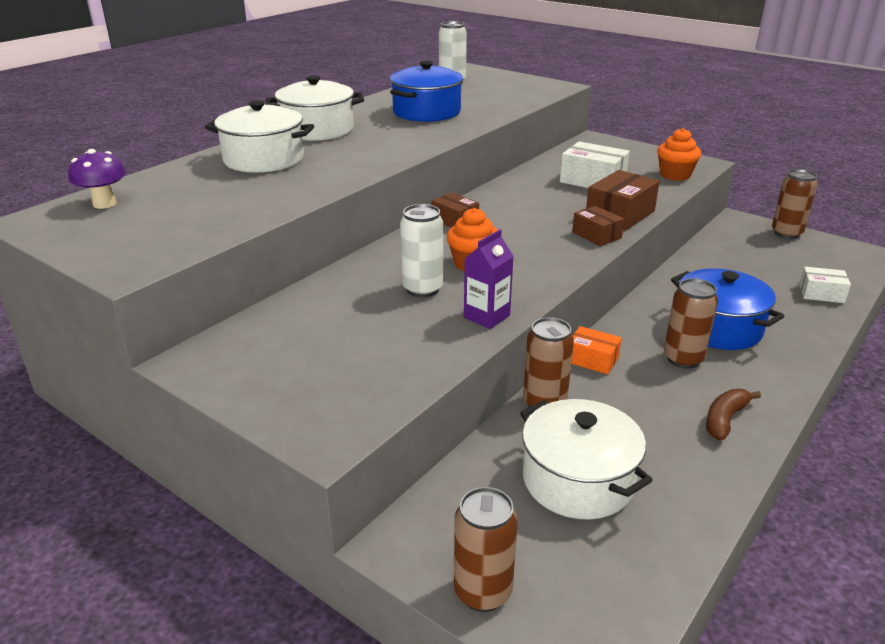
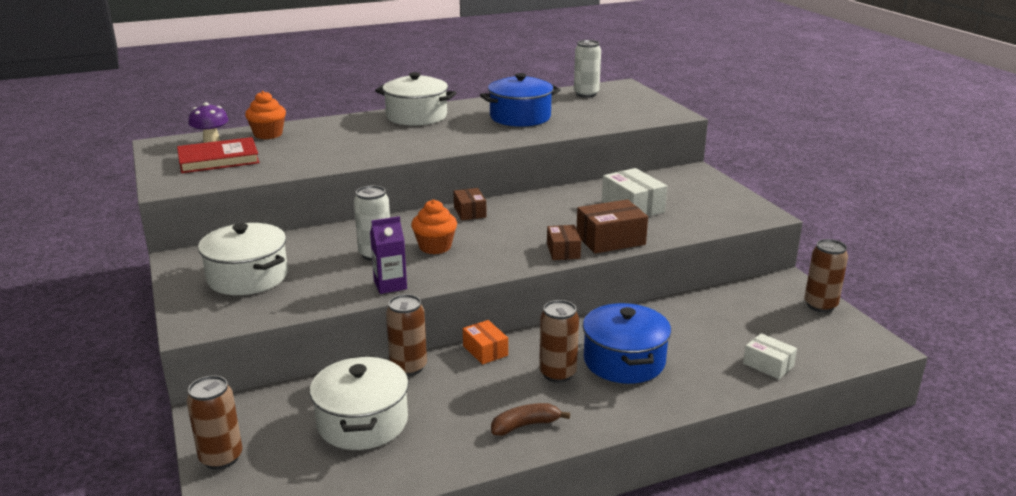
camera: 30 degrees right, 5 degrees down
white pot [205,100,314,173] -> white pot moved to [198,223,288,295]
orange cupcake [657,128,701,181] -> orange cupcake moved to [245,91,286,139]
none -> red book [177,137,260,173]

